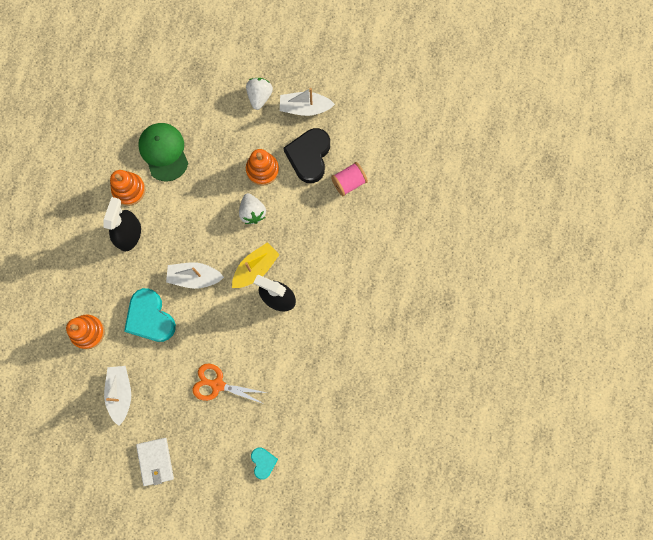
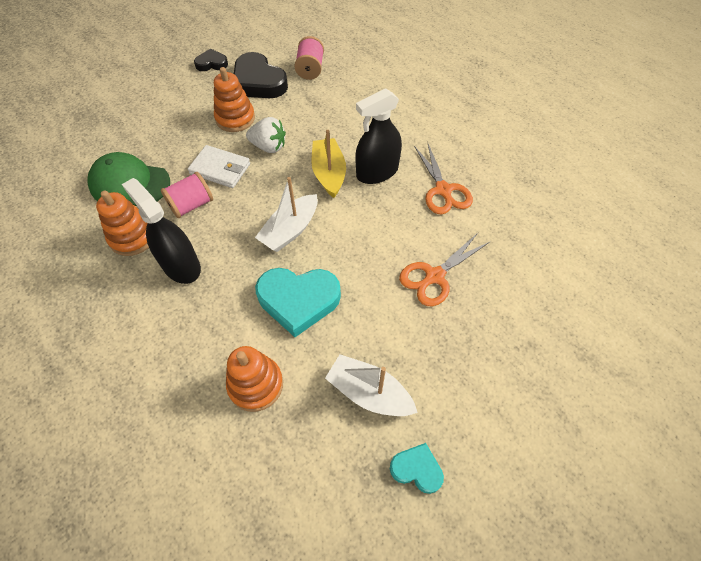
camera: 55 degrees left, 20 degrees down
white wallet [136,438,174,486] -> white wallet moved to [188,145,250,188]
white strawberry [246,78,273,110] -> none
turquoise heart [251,447,278,480] -> turquoise heart moved to [390,443,444,494]
white boat [280,88,335,116] -> black heart [194,49,228,71]
none -> pink spool [161,172,213,218]
none -> orange scissors [414,142,473,214]

